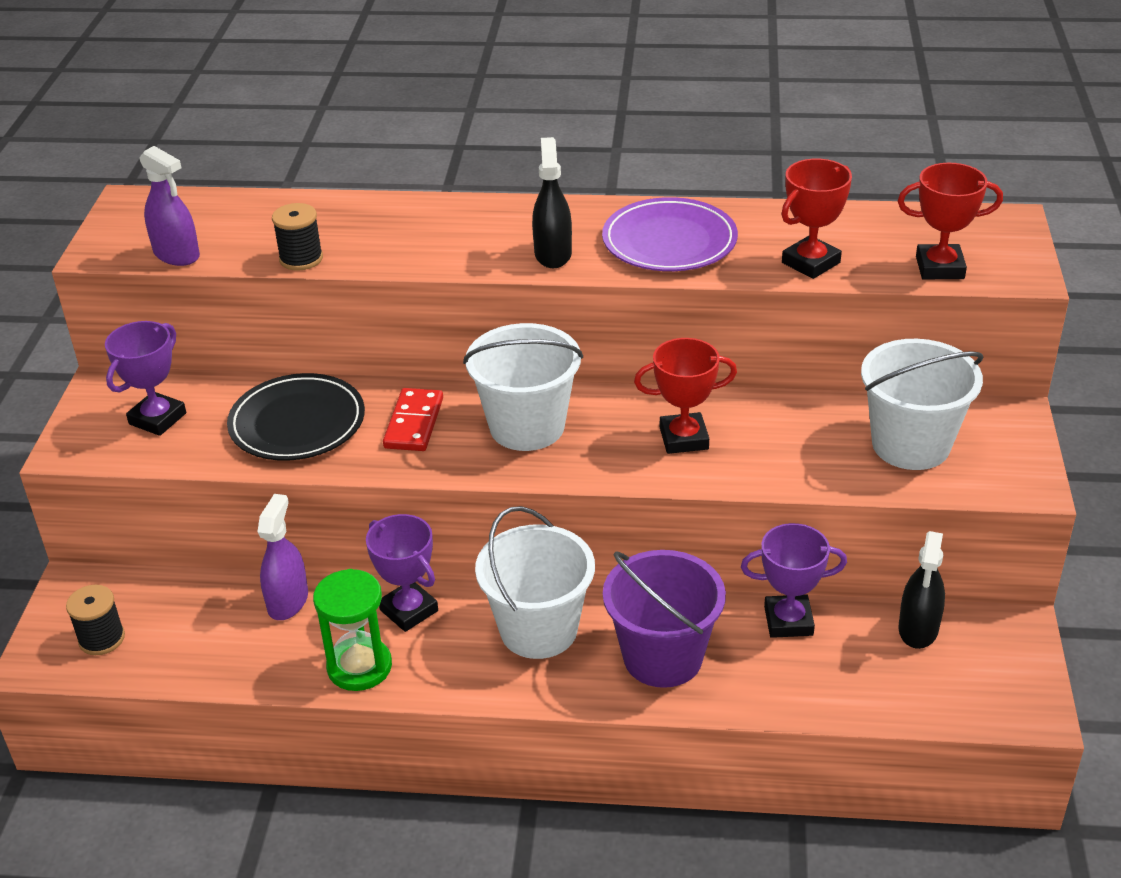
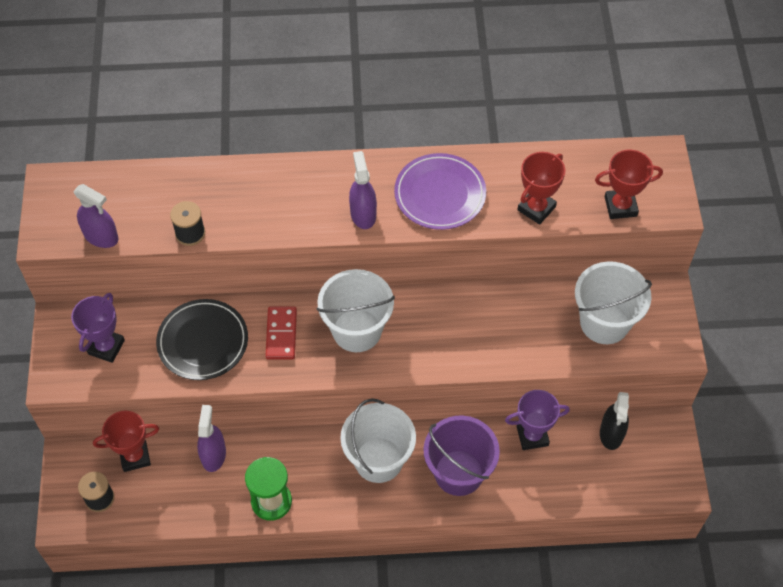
camera: 10 degrees left, 20 degrees up
purple trophy [366,514,438,632] -> none
black spray bottle [532,137,572,268] -> purple spray bottle [349,151,377,229]
red trophy [634,338,737,454] -> red trophy moved to [93,411,159,472]

